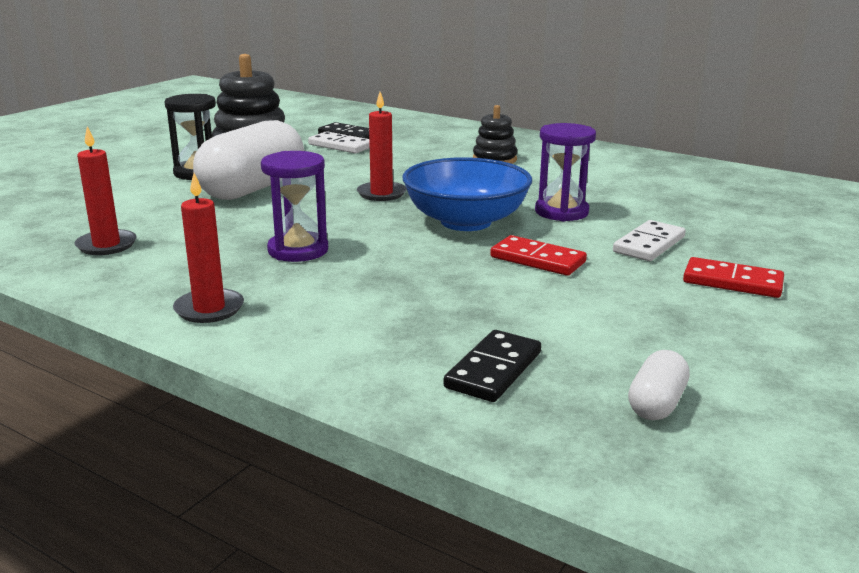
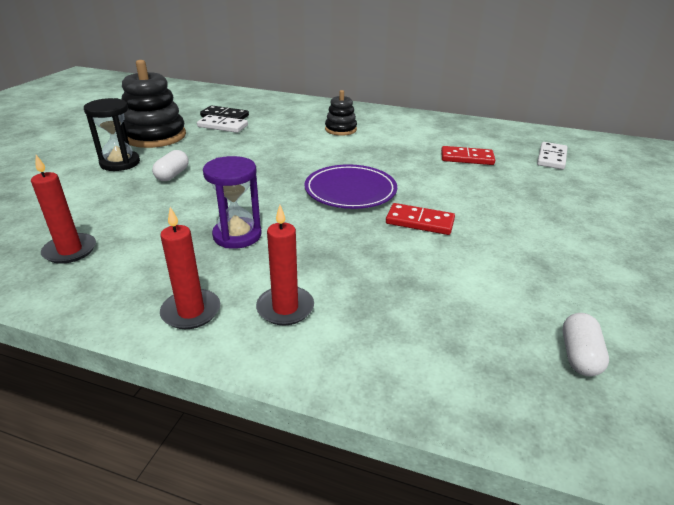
camera: 15 degrees left, 10 degrees up
white capsule [193,120,304,200] -> white capsule [152,150,189,181], size x0.44
red candle [357,92,407,201] -> red candle moved to [256,205,314,325]
blue bowl [402,157,532,231] -> purple plate [305,164,397,209]
black domino [444,330,541,402] -> none
purple hourglass [535,123,596,221] -> none
white domino [613,220,686,261] -> white domino moved to [537,142,567,169]
red domino [683,257,784,298] -> red domino moved to [441,146,495,165]

